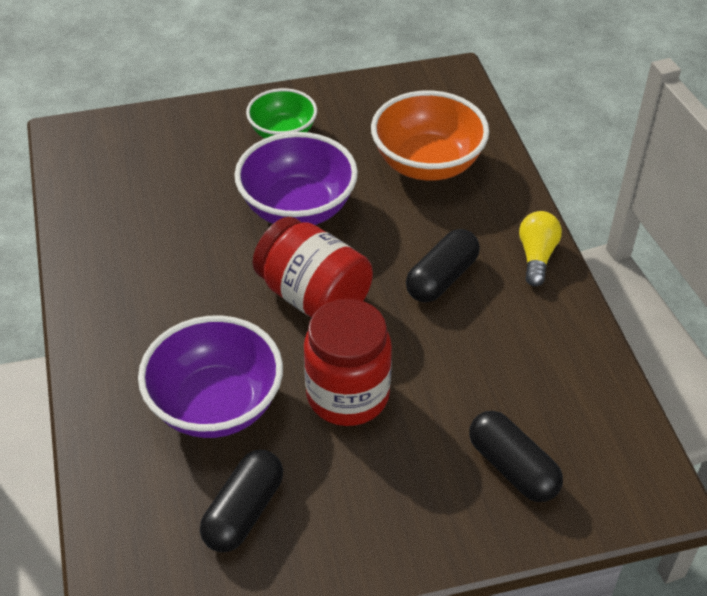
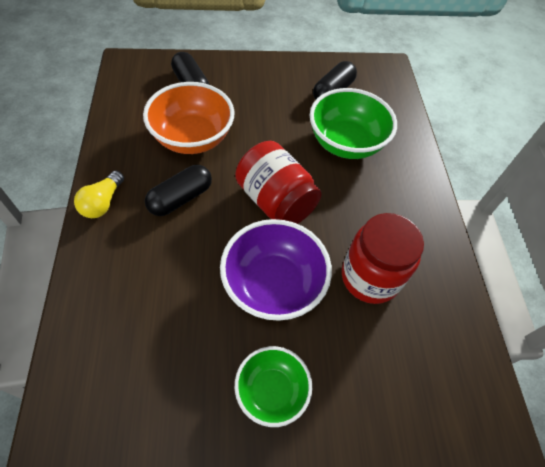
camera: 175 degrees left, 10 degrees up
purple bowl [138,315,283,438] -> green bowl [310,88,397,159]
red jar [304,299,392,426] -> red jar moved to [342,213,424,304]
orange bowl [371,91,489,181] -> orange bowl moved to [143,82,234,154]

